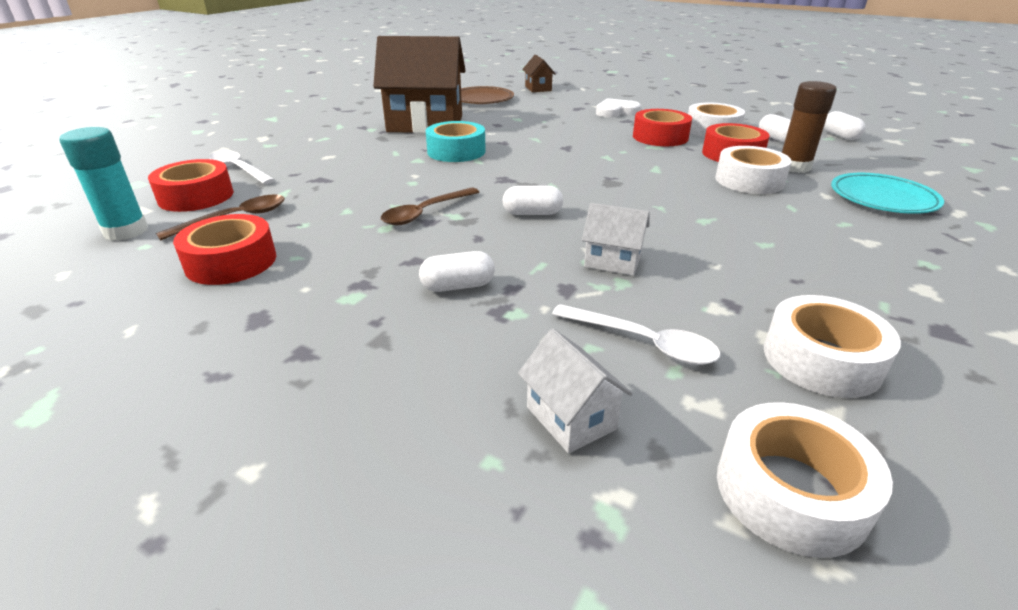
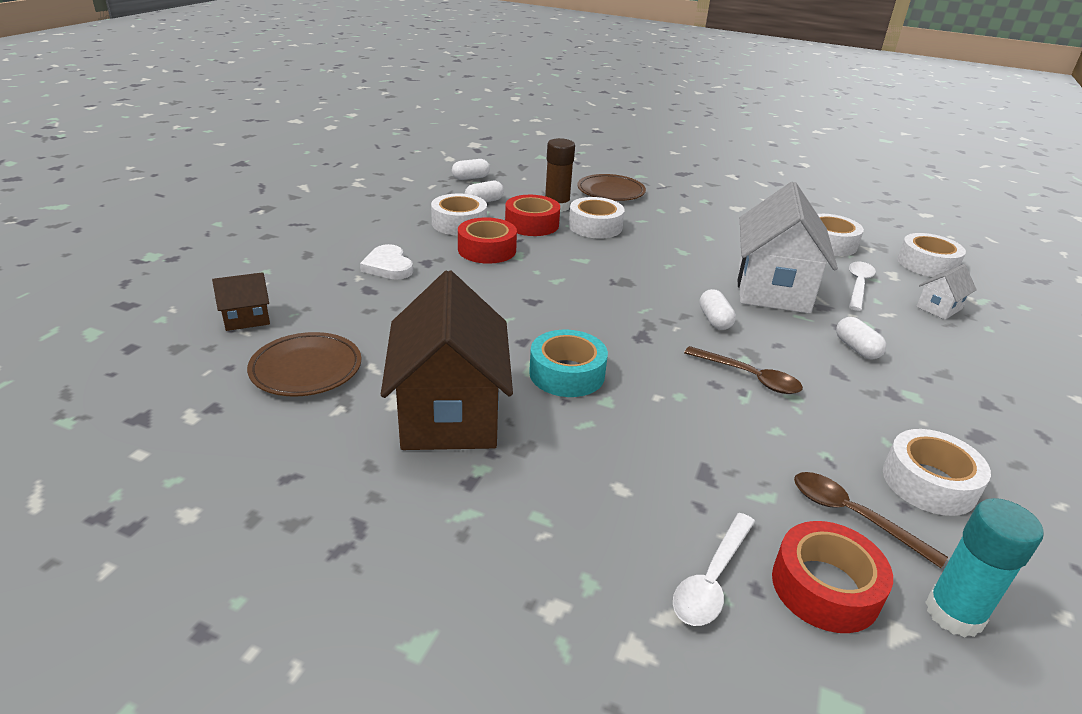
camera: 100 degrees left, 0 degrees up
red tape [173,214,276,285] -> white tape [883,429,991,516]
white house [582,203,649,276] -> white house [738,182,838,314], size x2.26
turquoise plate [831,173,944,214] -> brown plate [577,174,646,201]

